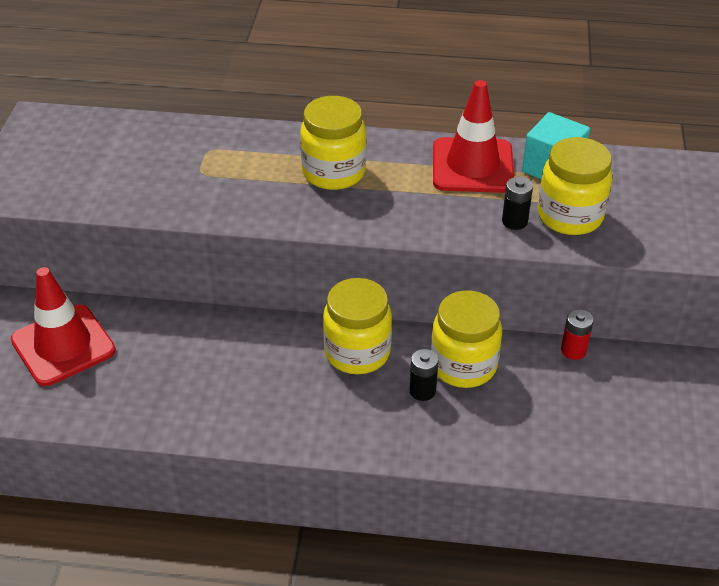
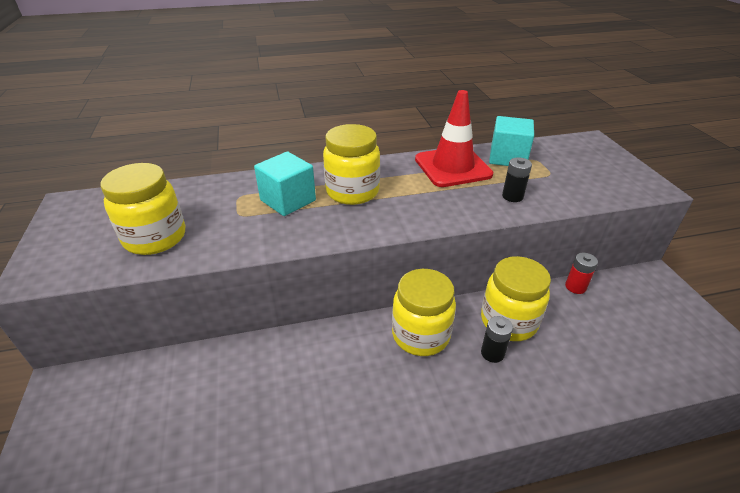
camera: 20 degrees left, 5 degrees down
red traffic cone [11,267,116,386] -> none
yellow jar [538,137,612,235] -> yellow jar moved to [101,163,185,255]
none -> turquoise cube [254,152,316,216]

